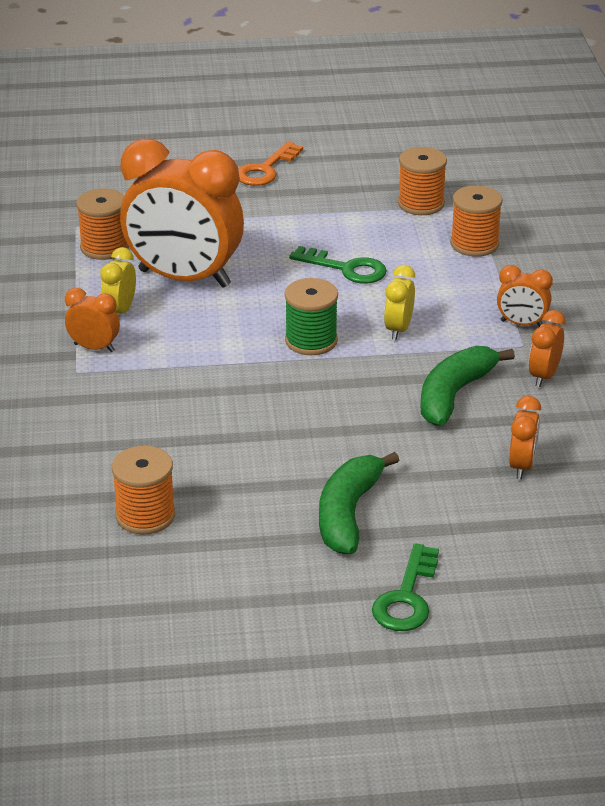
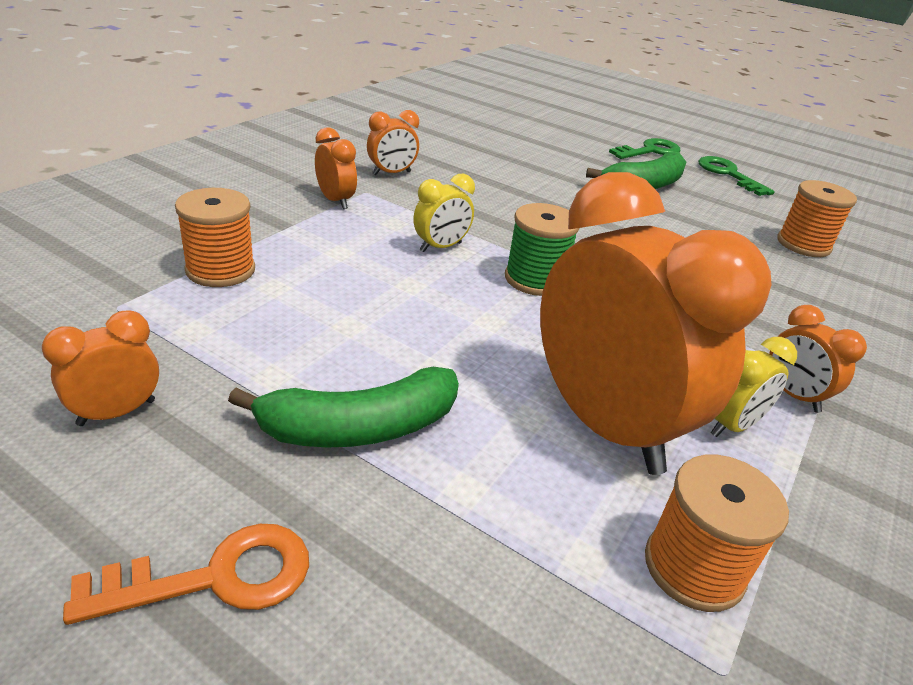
camera: 145 degrees left, 0 degrees up
green key [289,246,387,283] -> green key moved to [698,156,775,196]
orange spool [398,147,447,215] -> none
green banana [421,346,515,426] -> green banana moved to [228,367,459,448]
orange clock [509,396,541,479] -> orange clock moved to [42,311,159,426]

